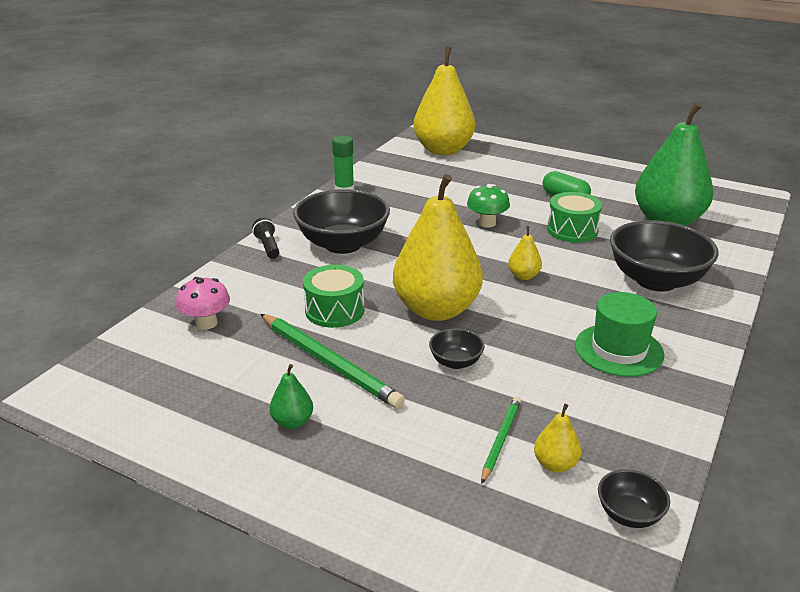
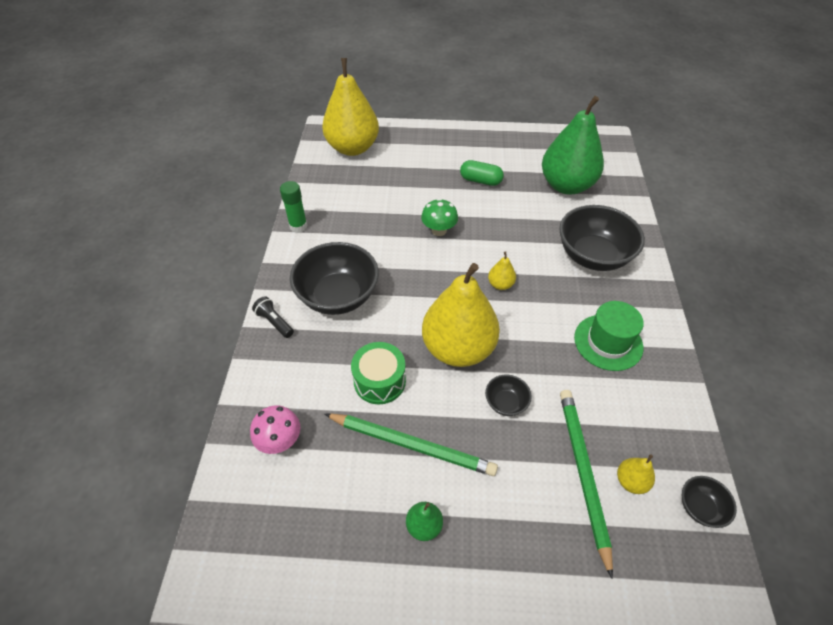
camera: 25 degrees left, 20 degrees up
green pencil [481,397,521,484] -> green pencil [560,390,613,578], size x1.83
green drum [547,192,602,243] -> none

